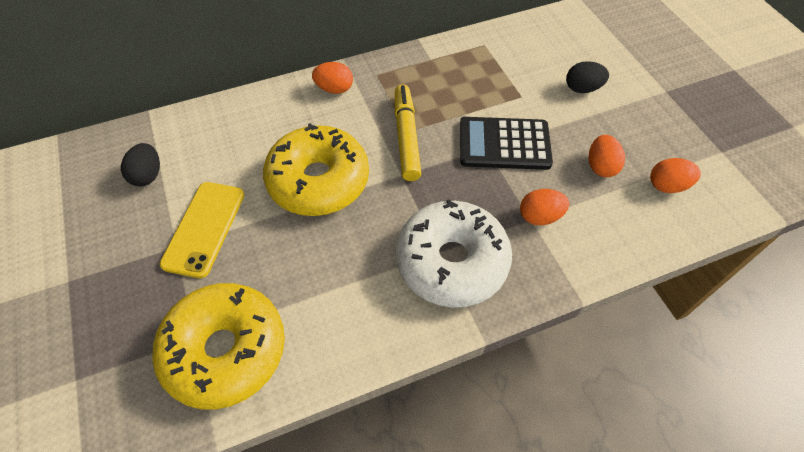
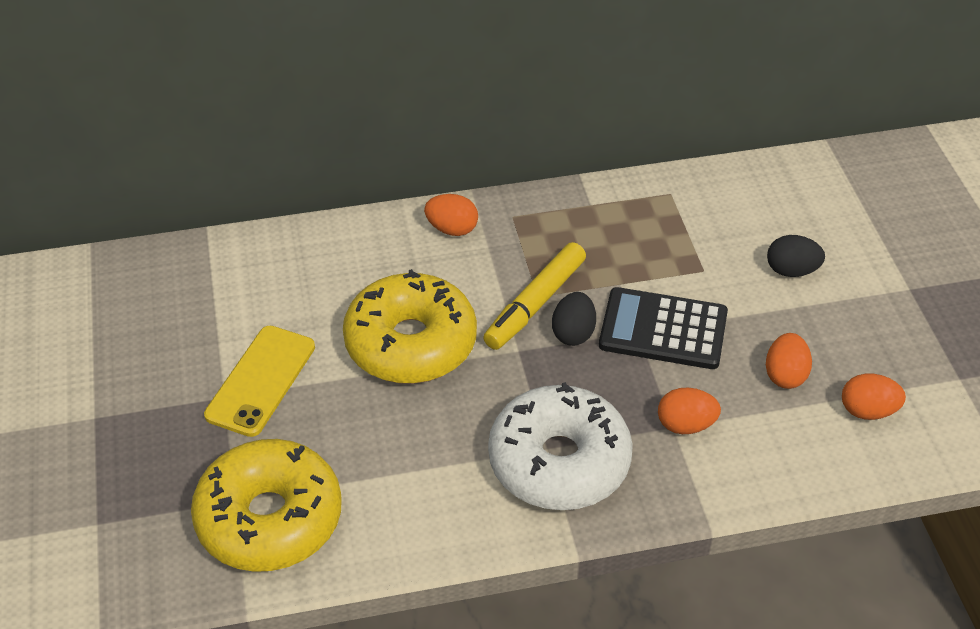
camera: 10 degrees right, 10 degrees down
black egg [121,143,160,186] -> black egg moved to [552,292,596,346]
yellow marker [395,84,421,181] -> yellow marker turned 150 degrees counterclockwise [483,242,586,350]

